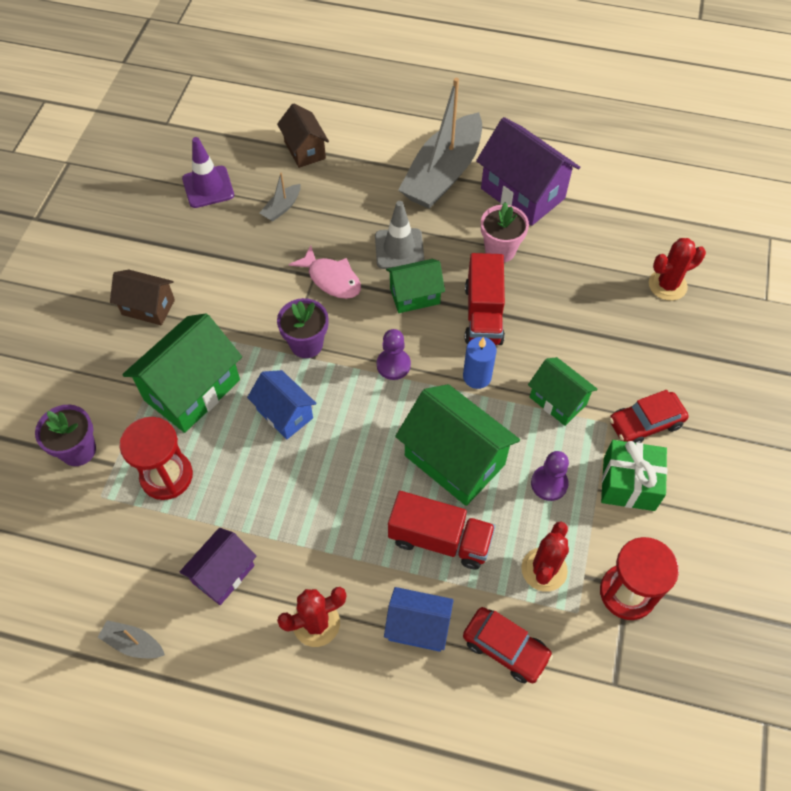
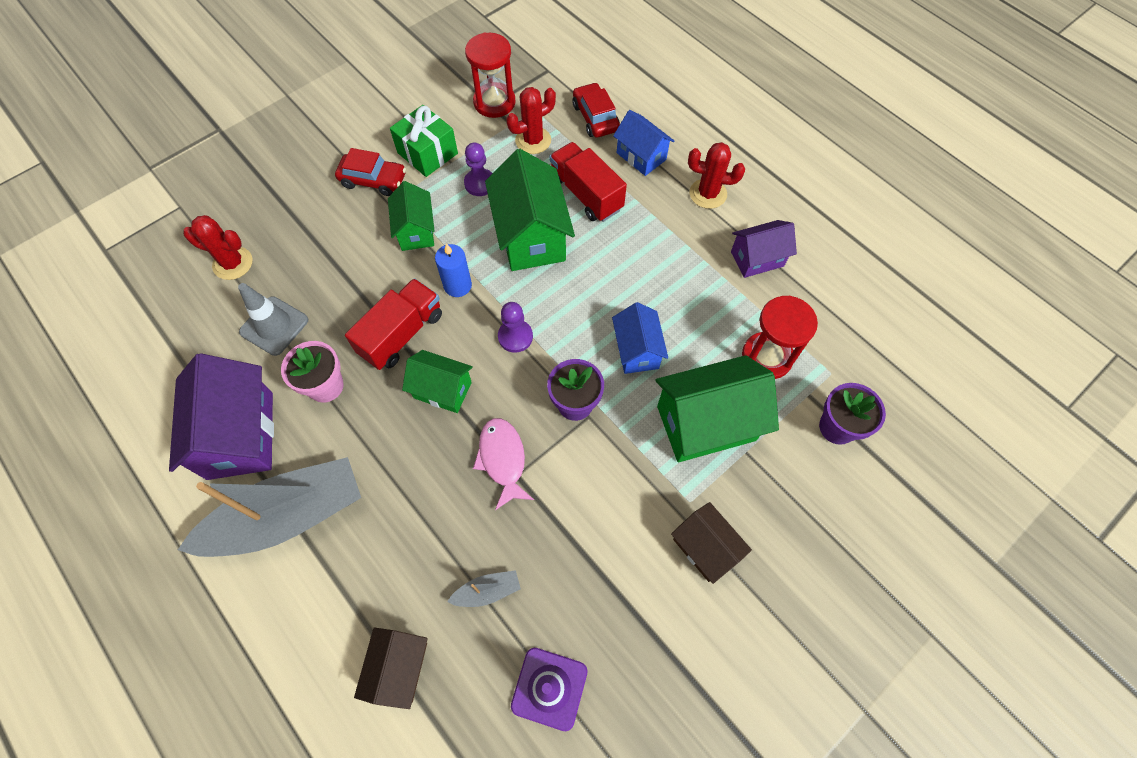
camera: 145 degrees left, 5 degrees up
grey boat [97,620,165,658] -> none
grey traffic cone [375,201,424,269] -> grey traffic cone moved to [238,283,308,356]

